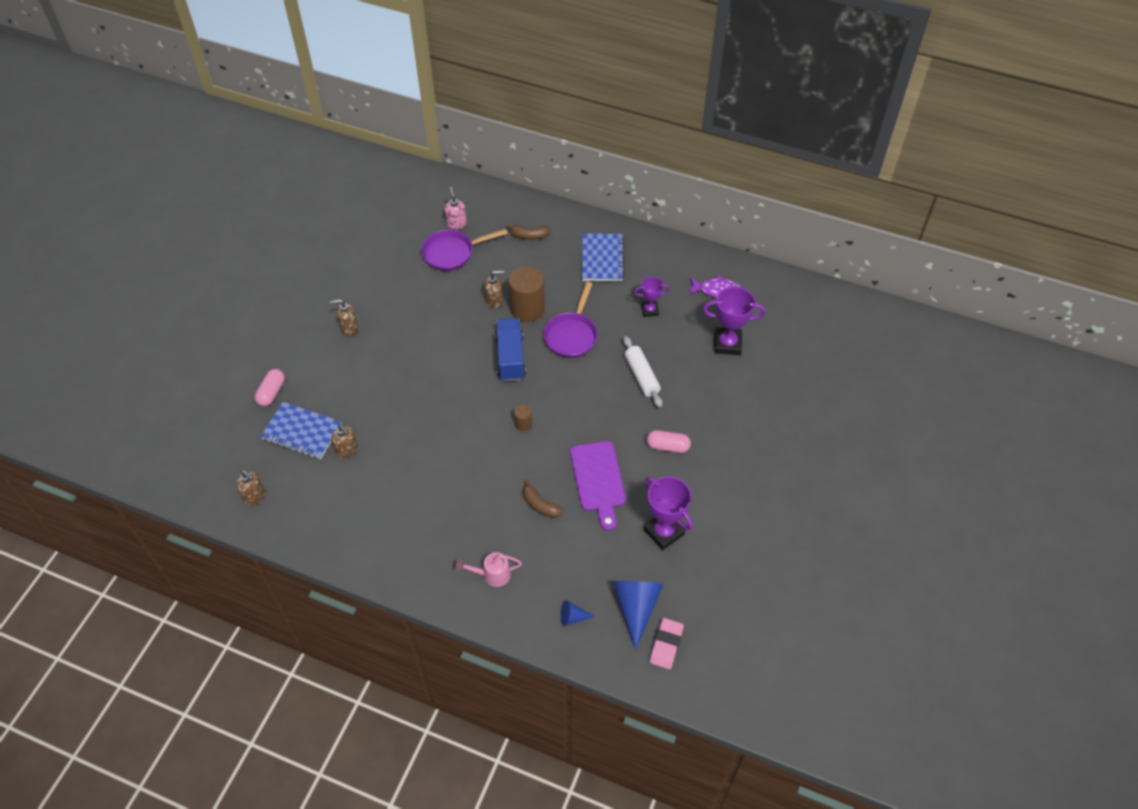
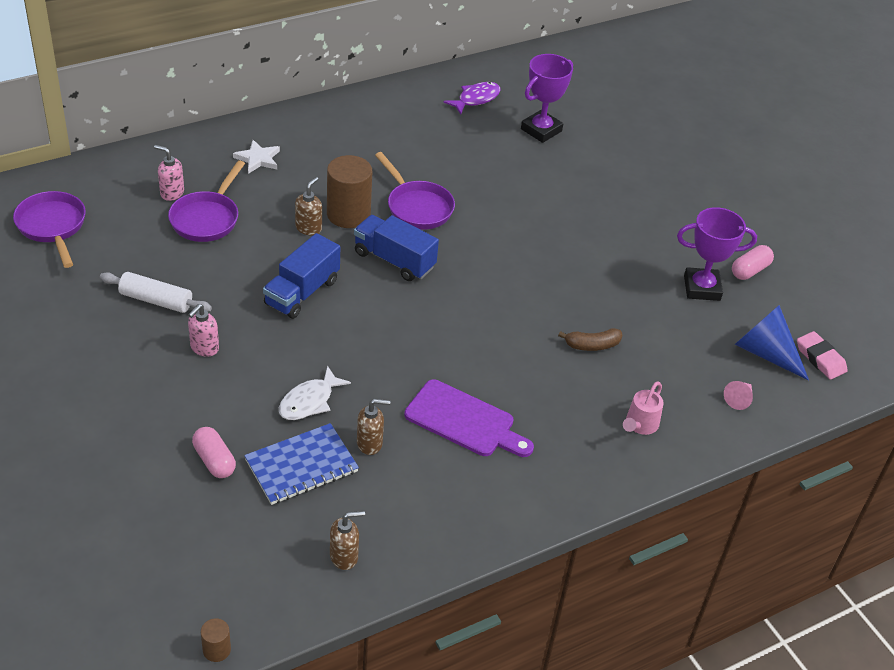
camera: 55 degrees left, 10 degrees down
brown soap dispenser [330,299,358,336] -> pink soap dispenser [188,304,219,357]
brown banana [506,224,551,240] -> white star [233,140,280,174]
brown cylinder [514,405,532,431] -> brown cylinder moved to [201,618,231,662]
blue cone [561,600,595,626] -> pink cone [724,381,753,410]
purple cutting board [570,441,626,531] -> purple cutting board moved to [404,379,534,457]
blue notebook [582,233,624,281] -> none
white rolling pin [623,336,662,408] -> white rolling pin moved to [100,272,212,313]
purple trophy [634,277,670,317] -> none
pink capsule [646,430,691,453] -> pink capsule moved to [732,245,774,280]
none -> purple pan [13,191,86,268]
none -> blue truck [263,233,340,319]
none -> white fish [279,366,351,420]

